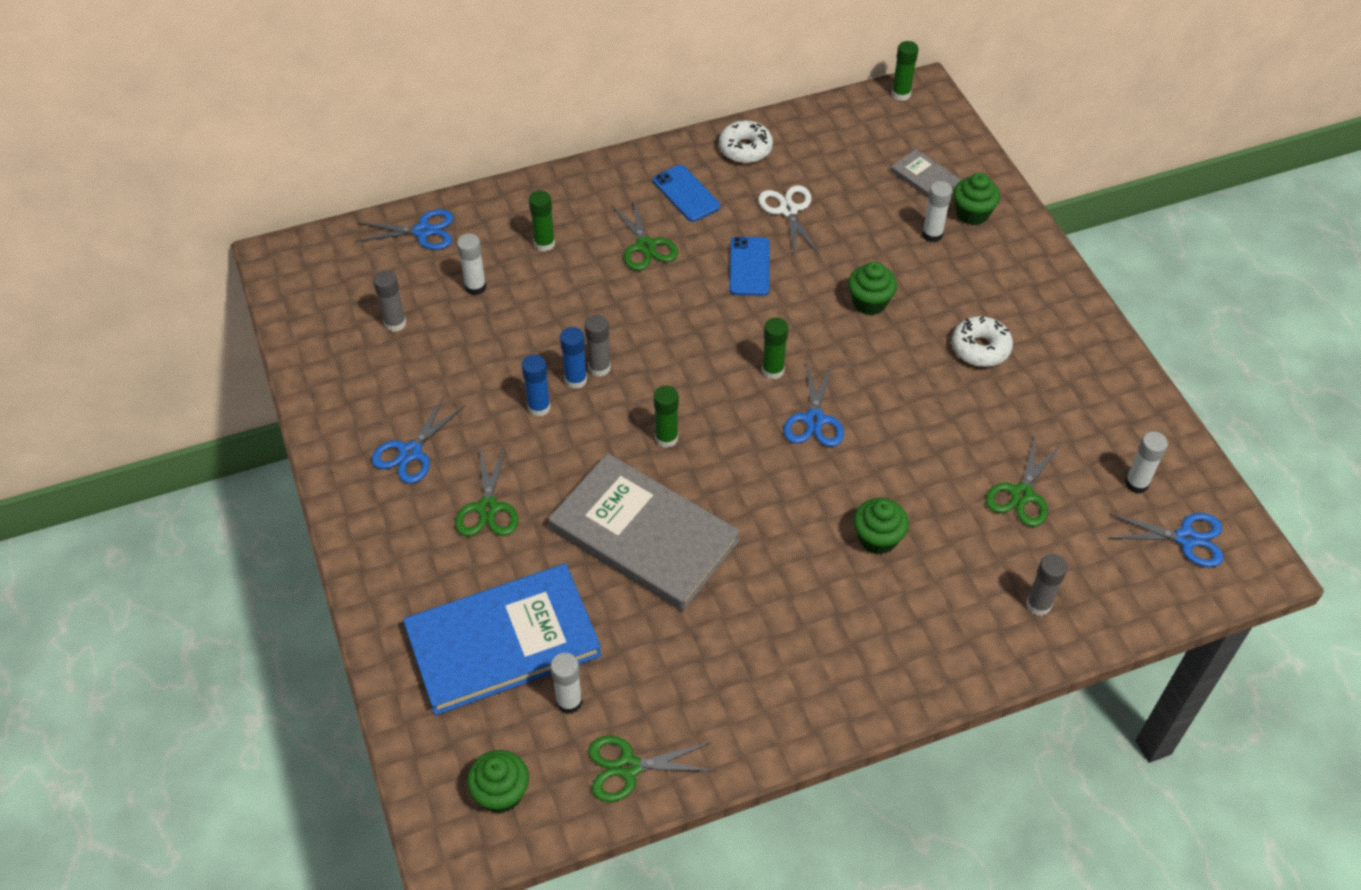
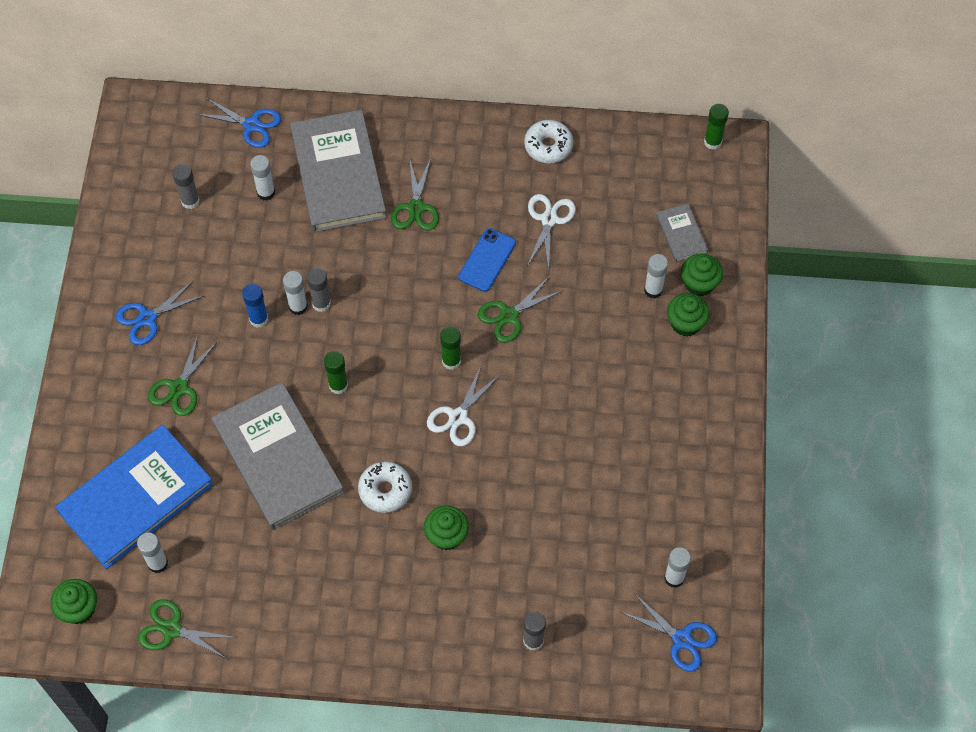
camera: 25 degrees right, 10 degrees up
blue book [403,564,602,715] -> blue book turned 45 degrees counterclockwise [55,425,214,569]
green glue stick [529,190,555,252] -> grey book [290,109,387,232]
blue glue stick [560,327,587,389] -> white glue stick [283,271,308,315]
blue phone [653,165,721,222] -> none
blue scissors [783,361,844,447] -> white scissors [427,366,501,446]
green cupcake [848,262,897,315] -> green cupcake moved to [667,293,710,337]
white donut [952,316,1013,367] -> white donut moved to [358,461,412,513]
green scissors [986,437,1061,527] -> green scissors moved to [478,276,564,343]

